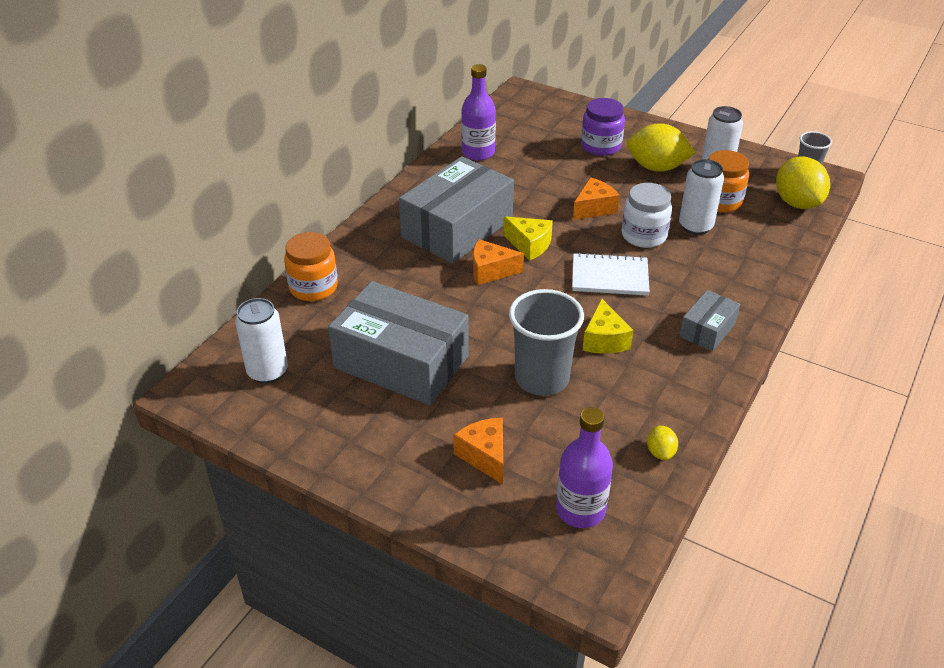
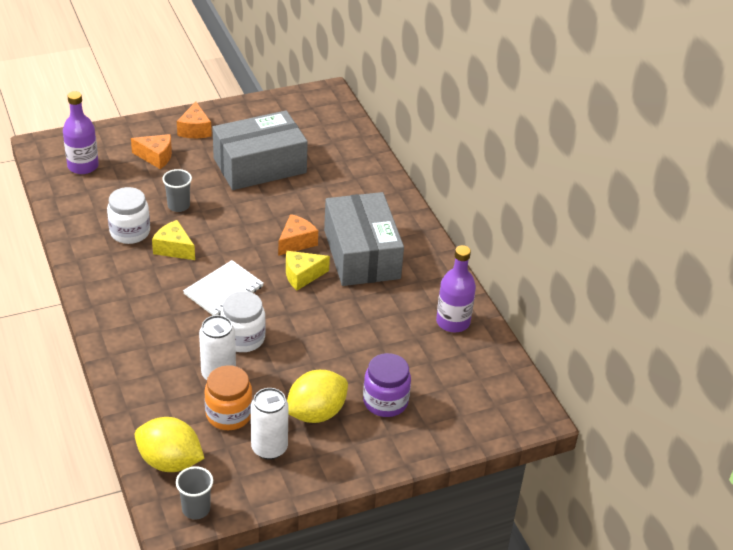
camera: 125 degrees right, 0 degrees up
white can [235,298,288,384] -> none
orange jar [284,232,338,301] -> none
grey cup [509,289,584,396] -> grey cup [162,169,192,212], size x0.56
orange cheese [573,177,620,220] -> orange cheese moved to [177,102,212,138]
yellow lemon [647,426,678,460] -> none
grey box [679,290,740,352] -> none
none -> white jar [107,187,150,244]

